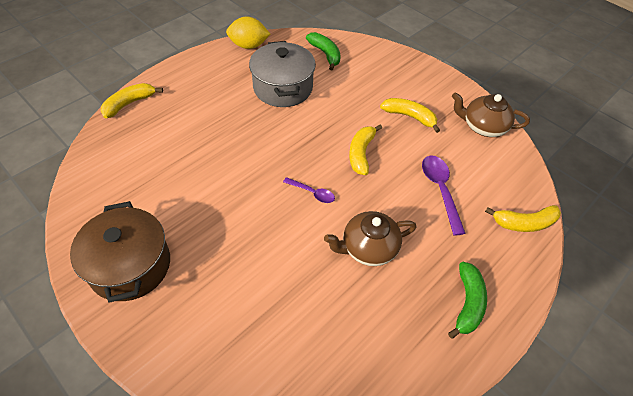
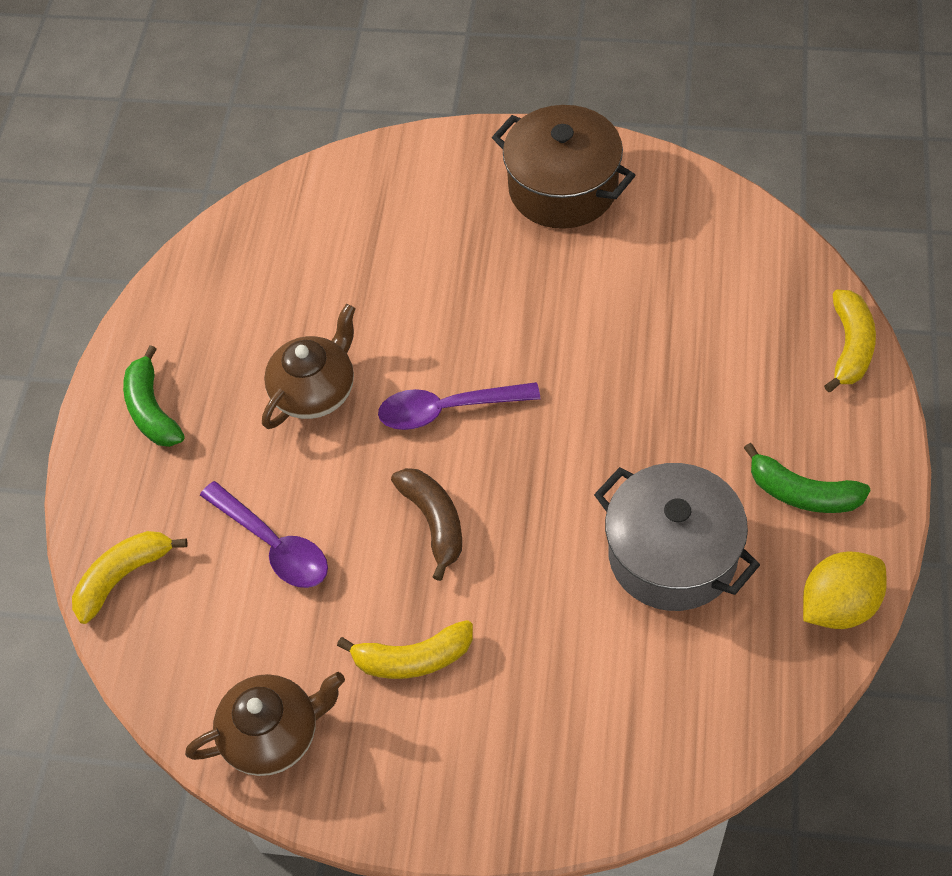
camera: 150 degrees right, 5 degrees up
purple spoon [283,177,335,203] -> purple spoon [378,382,540,430], size x1.69
green banana [306,32,341,70] -> green banana moved to [744,443,871,513]
yellow banana [349,125,382,175] -> brown banana [391,468,462,581]

